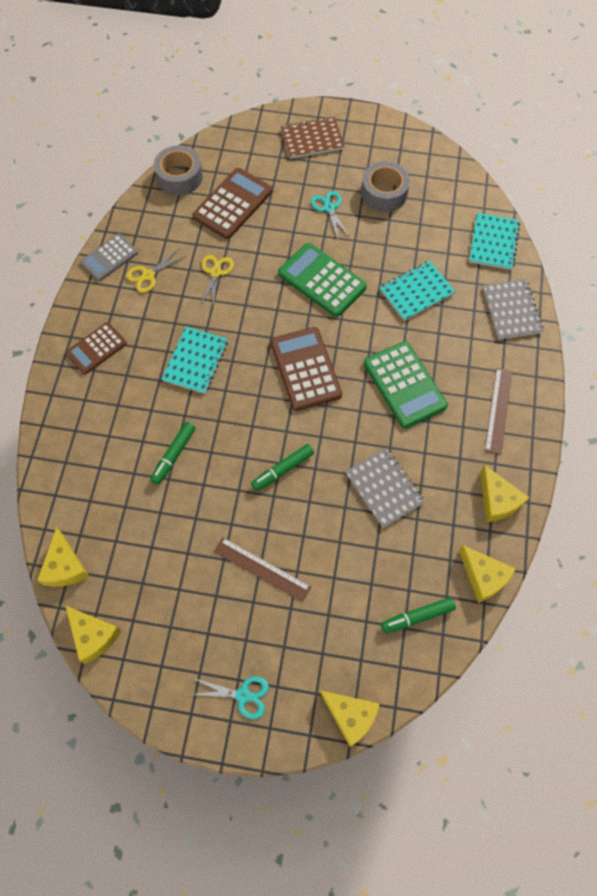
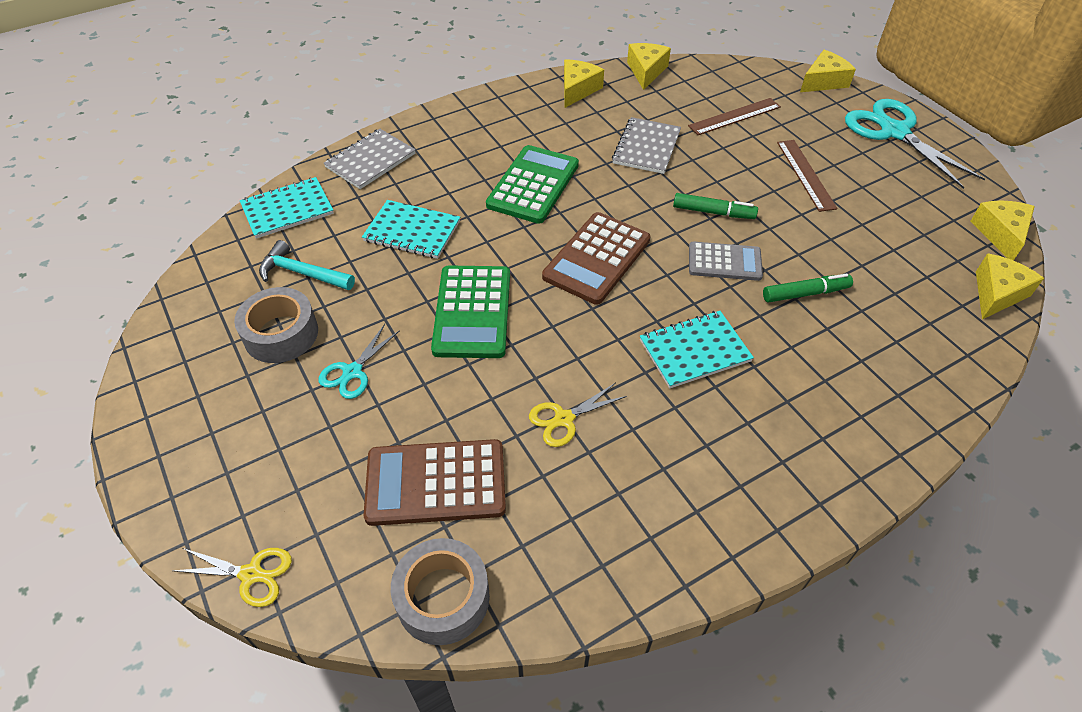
camera: 130 degrees left, 15 degrees down
brown calculator [65,322,127,374] -> none
grey calculator [80,234,138,281] -> grey calculator moved to [689,242,763,281]
yellow scissors [126,249,186,293] -> yellow scissors moved to [172,548,292,607]
turquoise scissors [189,676,269,719] -> turquoise scissors [845,99,985,189], size x1.94
brown notebook [281,116,345,159] -> none
yellow cheese [320,690,380,747] -> yellow cheese turned 60 degrees clockwise [800,50,856,92]
green marker [381,597,456,633] -> none
brown ruler [485,368,512,455] -> brown ruler moved to [688,98,781,135]
none -> turquoise hammer [259,240,355,290]

